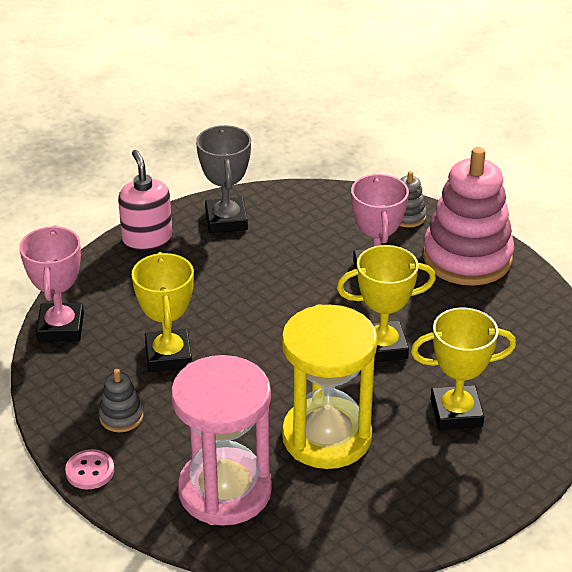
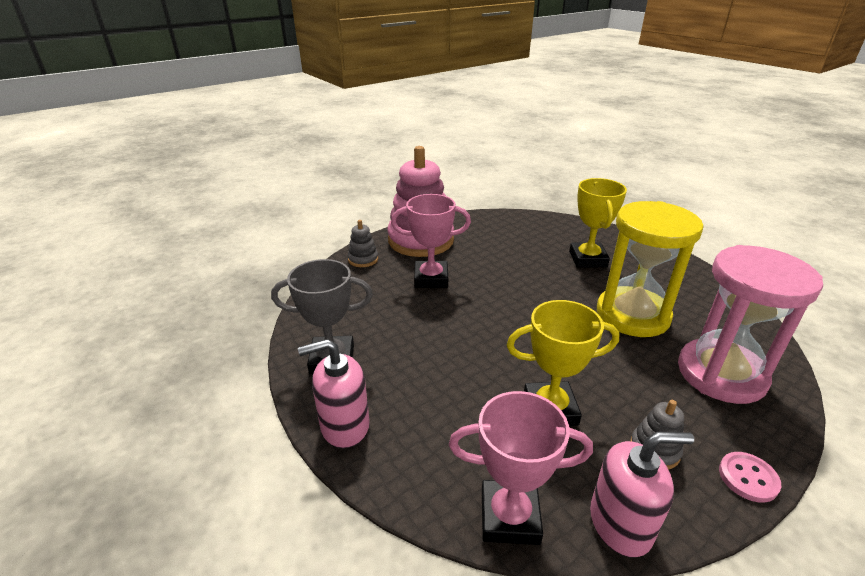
camera: 85 degrees left, 5 degrees down
yellow trophy [337,245,436,362] -> none
none -> pink soap dispenser [590,432,694,558]

